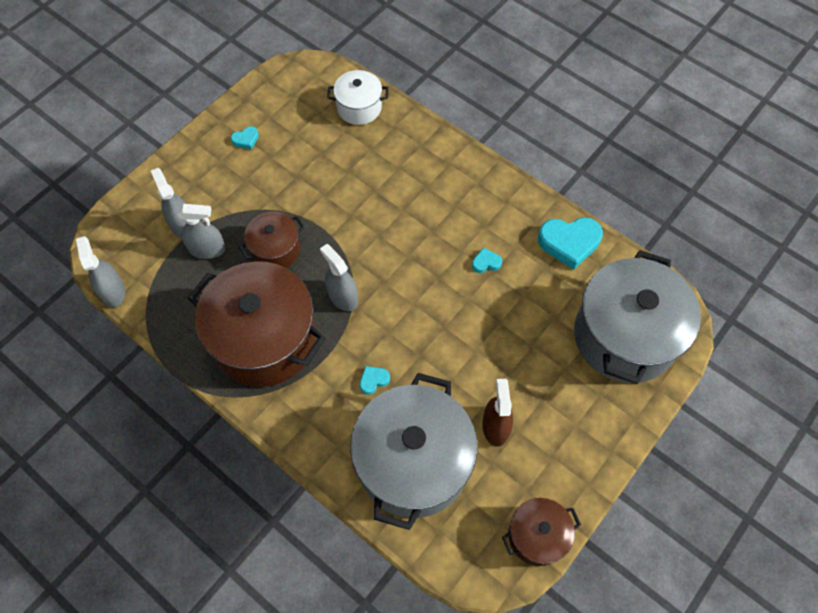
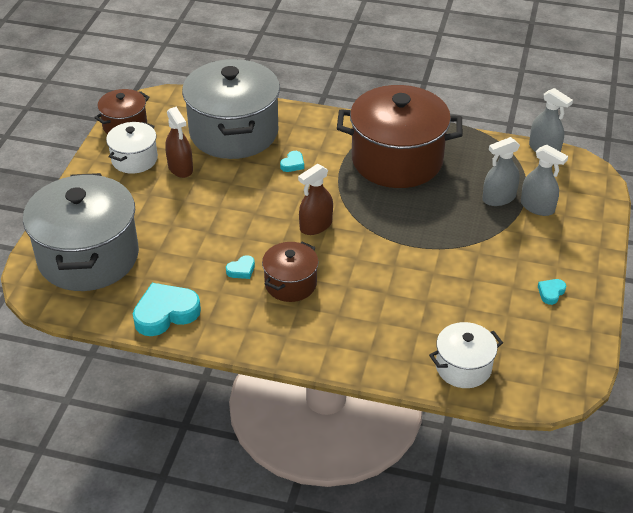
camera: 155 degrees right, 20 degrees down
brown pot [239,212,305,268] -> brown pot moved to [262,242,319,302]
grey spray bottle [320,244,358,311] -> none
none -> white pot [106,122,158,174]
none -> brown spray bottle [298,164,333,235]

